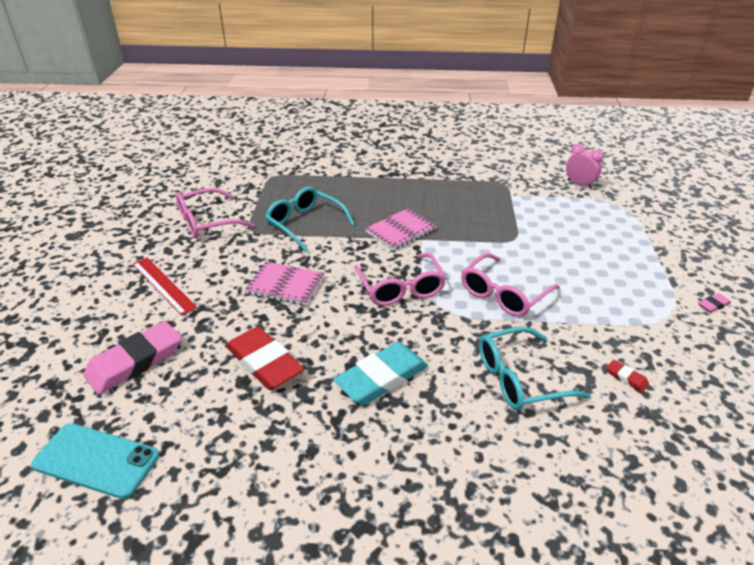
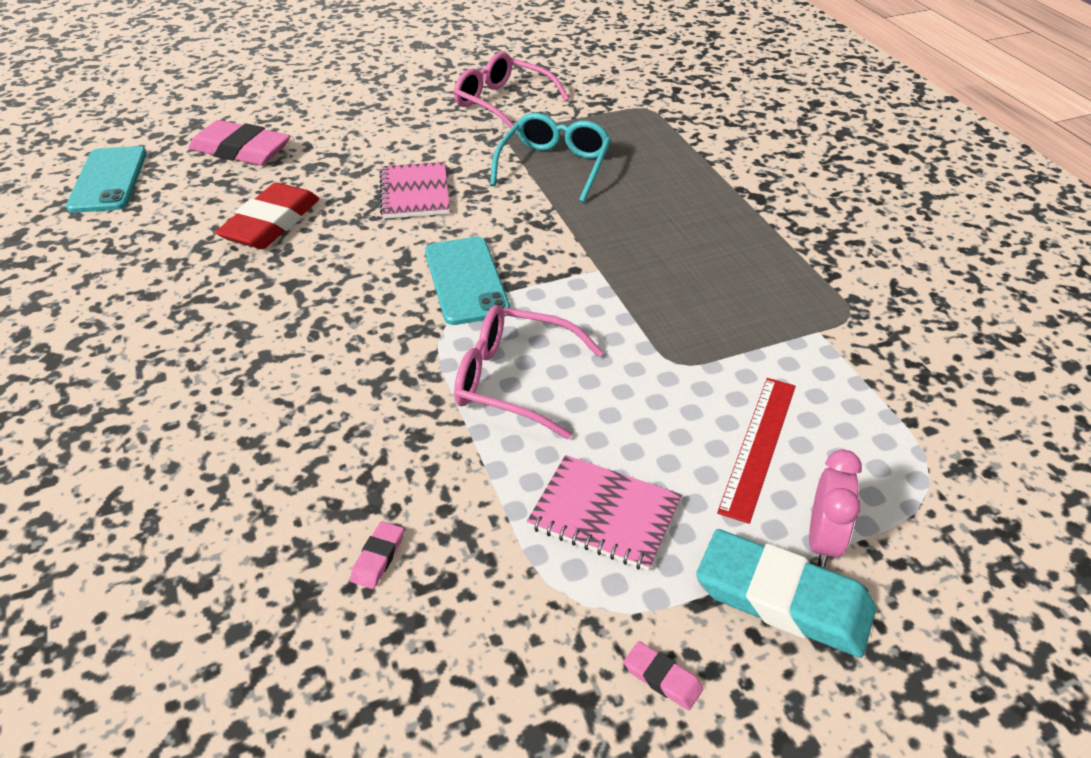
camera: 65 degrees right, 5 degrees up
red ruler [132,257,198,316] -> red ruler moved to [717,378,796,524]
turquoise eraser [333,342,428,405] -> turquoise eraser moved to [696,529,876,658]
pink glasses [354,253,446,306] -> turquoise phone [425,237,510,325]
pink notebook [365,208,437,250] -> pink notebook moved to [527,455,682,571]
turquoise glasses [479,326,591,411] -> none
pink clock [566,144,604,189] -> pink clock moved to [809,449,862,567]
red eraser [607,360,649,392] -> pink eraser [350,521,404,589]

